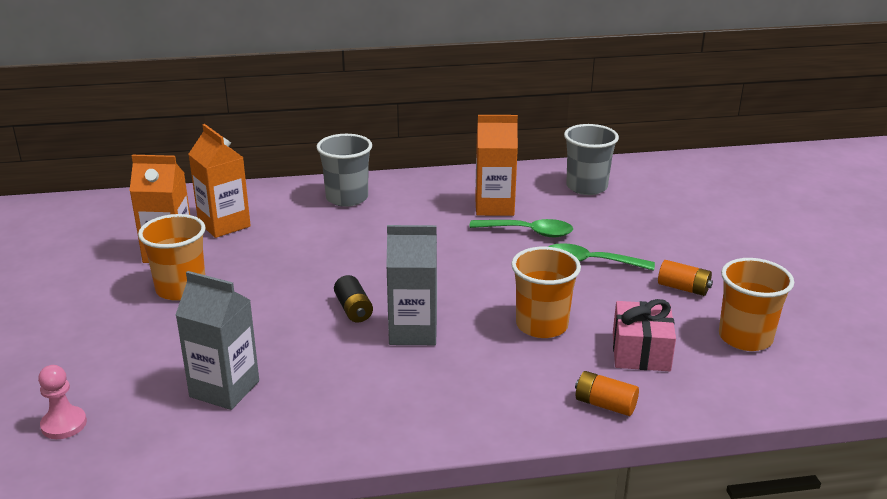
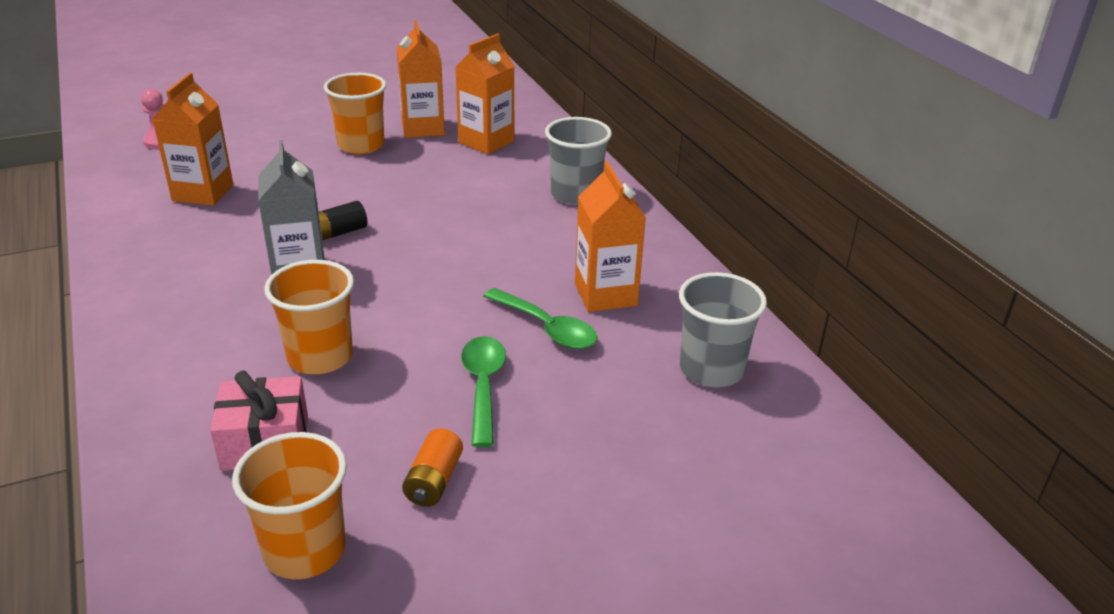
camera: 75 degrees right, 5 degrees up
grey carton [176,271,259,410] -> orange carton [152,73,233,206]
green spoon [469,219,573,237] -> green spoon turned 45 degrees counterclockwise [484,288,598,349]
orange battery [575,371,639,416] -> none

